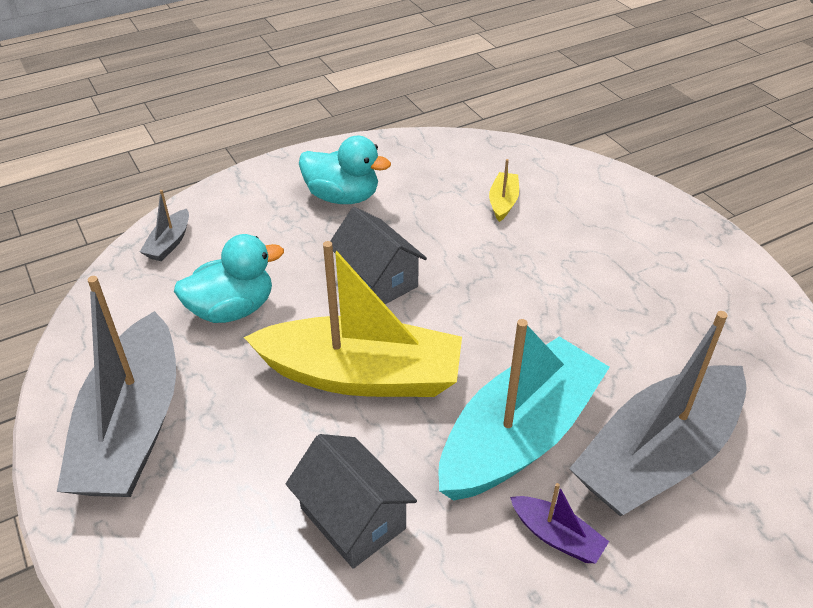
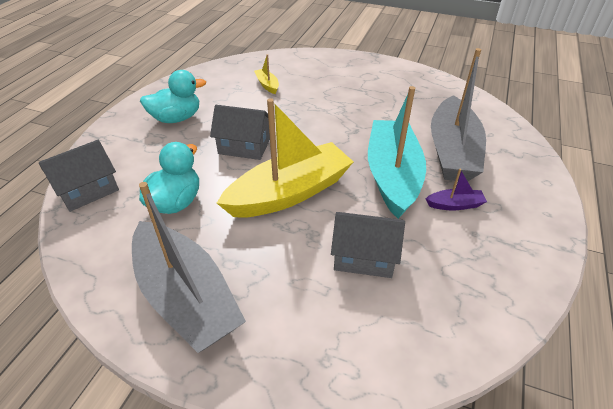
camera: 40 degrees left, 0 degrees up
grey boat [140,190,189,261] -> grey house [39,140,119,212]

